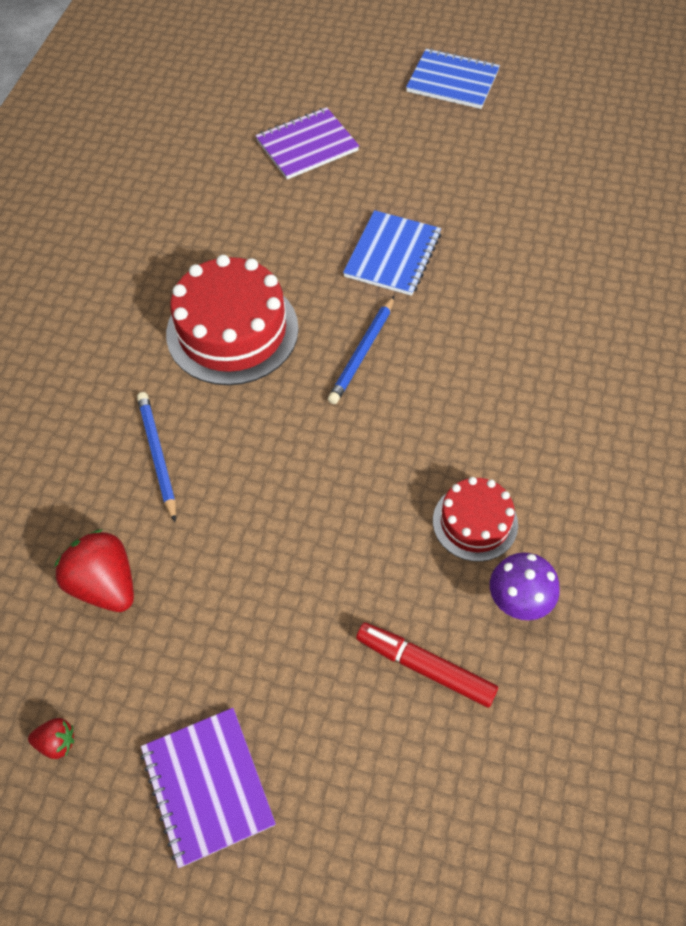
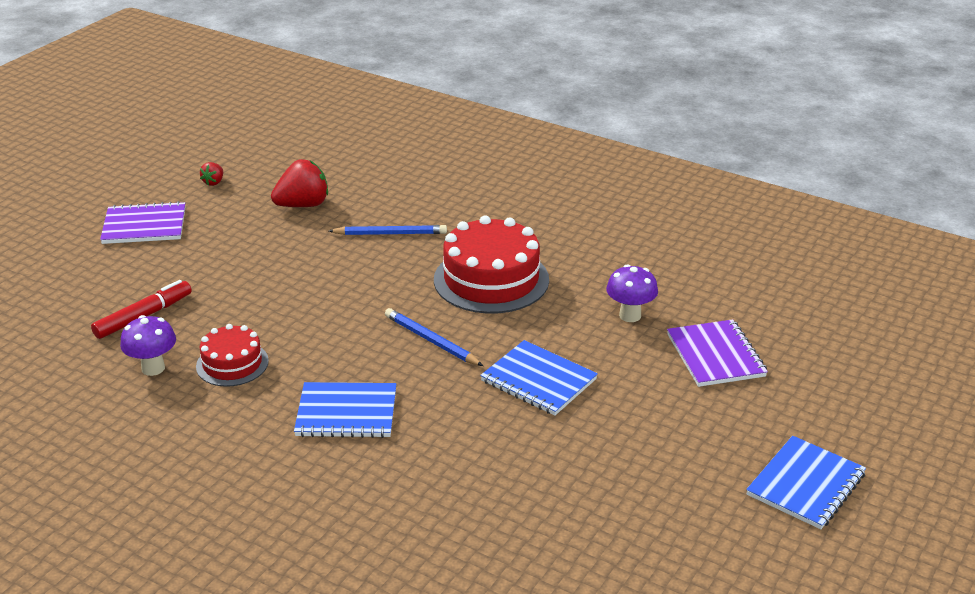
camera: 105 degrees right, 25 degrees down
none -> blue notebook [294,382,396,438]
none -> purple mushroom [606,264,658,322]

